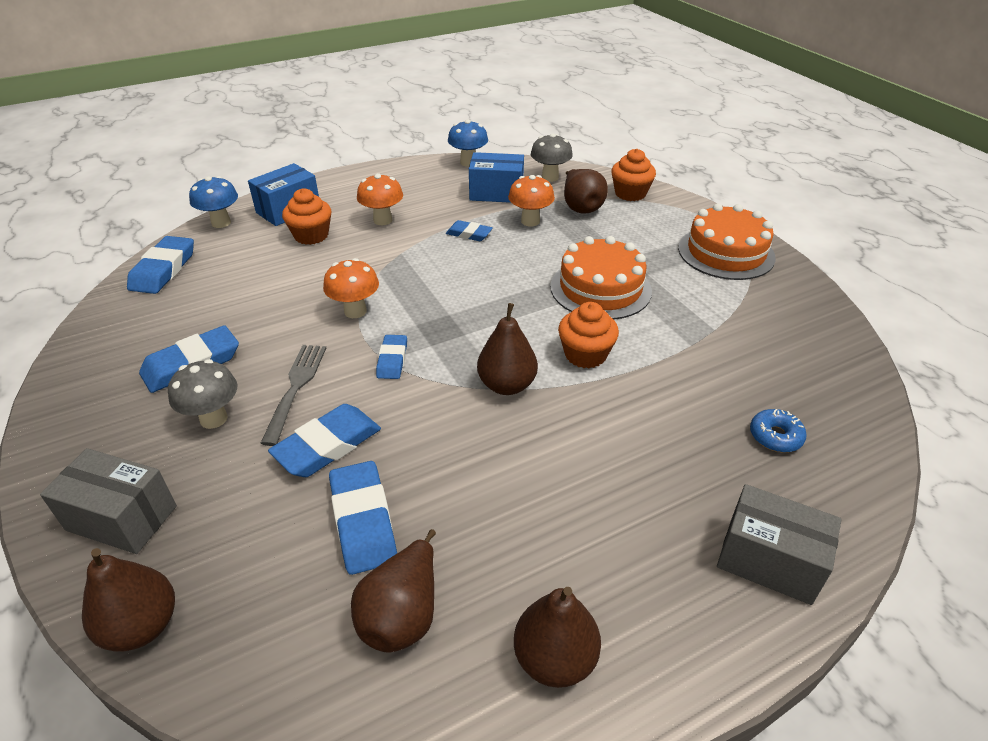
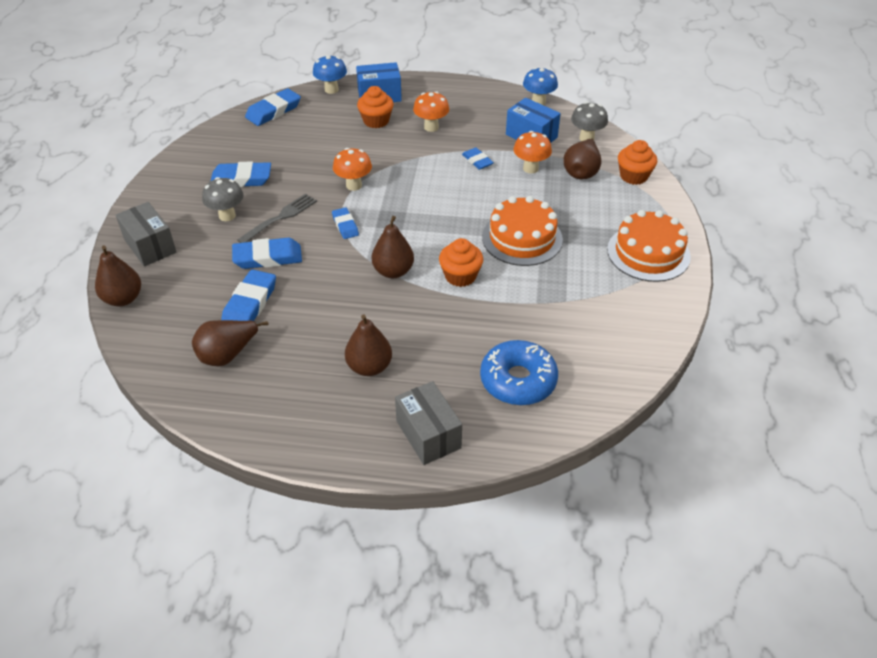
camera: 35 degrees right, 5 degrees up
blue eraser [376,335,407,379] -> blue eraser turned 60 degrees counterclockwise [332,207,359,239]
brown pear [514,587,601,688] -> brown pear moved to [345,315,392,376]
blue donut [750,409,807,452] -> blue donut [480,340,558,405], size x1.97

